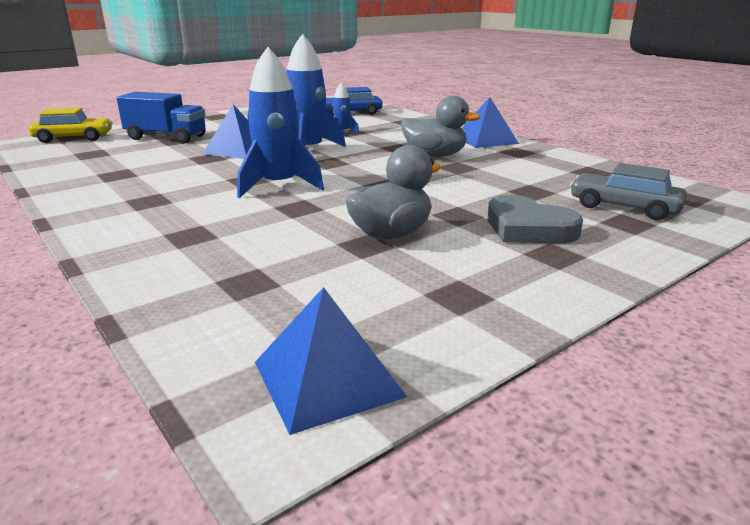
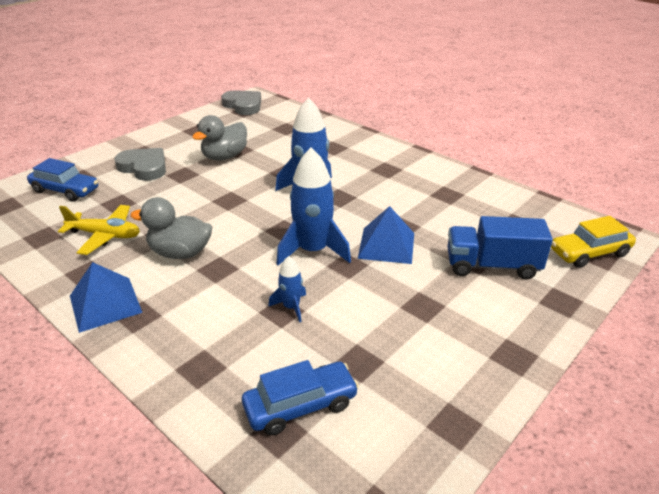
camera: 170 degrees right, 10 degrees up
blue pyramid [255,287,407,435] -> grey heart [221,90,261,115]
grey car [570,163,687,220] -> blue car [27,158,98,202]
none -> yellow plane [58,205,140,255]

